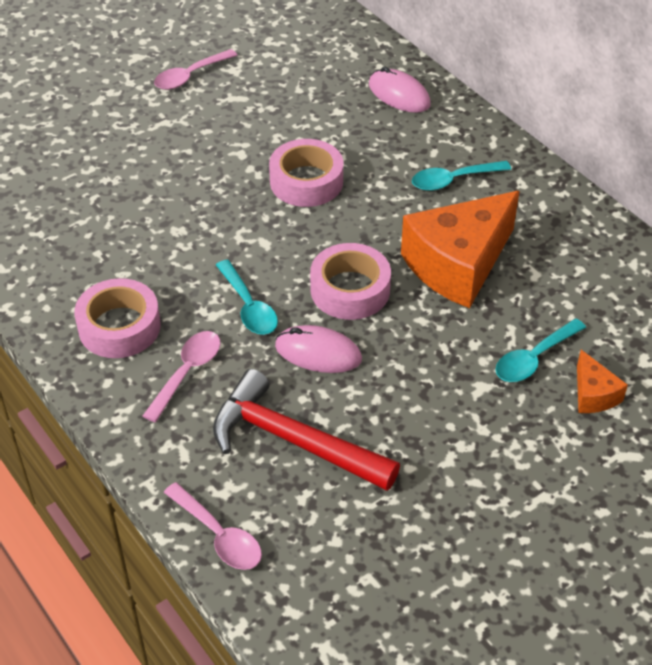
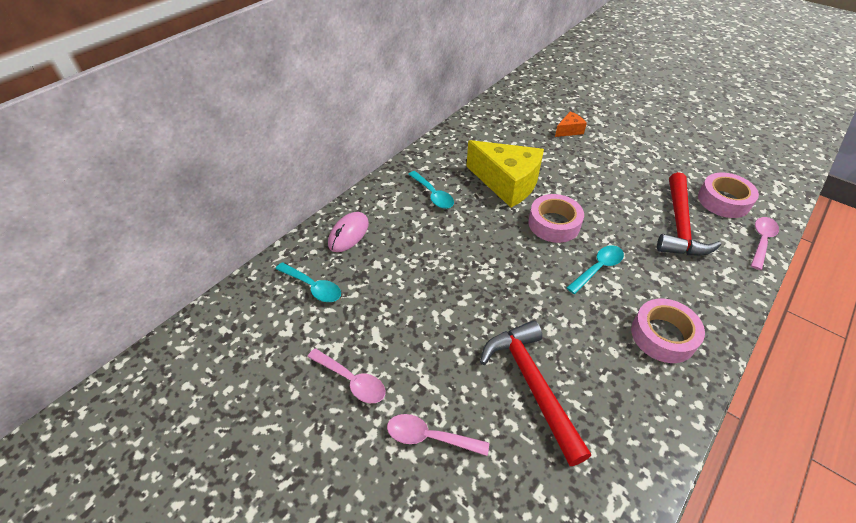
camera: 105 degrees left, 0 degrees up
pink spoon [143,331,221,422] -> pink spoon moved to [387,414,489,456]
pink tape [269,139,343,207] -> pink tape moved to [698,172,759,218]
pink mouse [275,325,362,373] -> none
orange cheese [401,191,519,308] -> yellow cheese [466,140,544,208]
turquoise spoon [495,319,586,382] -> turquoise spoon moved to [276,262,341,302]
none -> red hammer [480,320,591,466]

